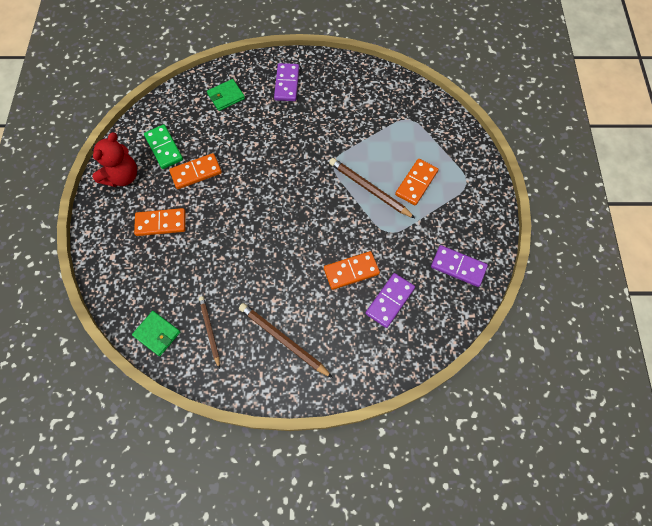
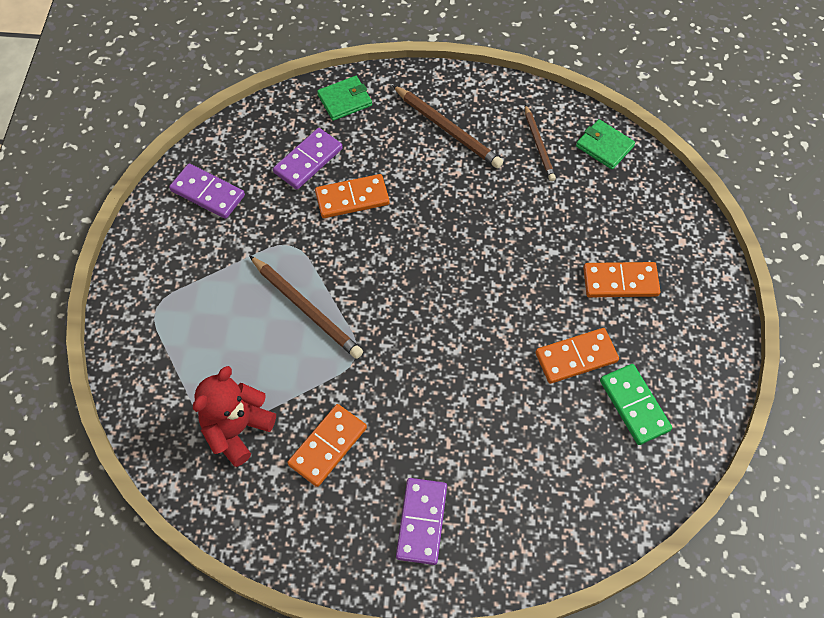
camera: 175 degrees left, 5 degrees down
red teddy bear [92,132,137,187] -> red teddy bear moved to [193,366,276,467]
green wallet [207,79,245,111] -> green wallet moved to [317,76,372,121]
orange domino [395,159,438,206] -> orange domino moved to [287,404,367,487]

